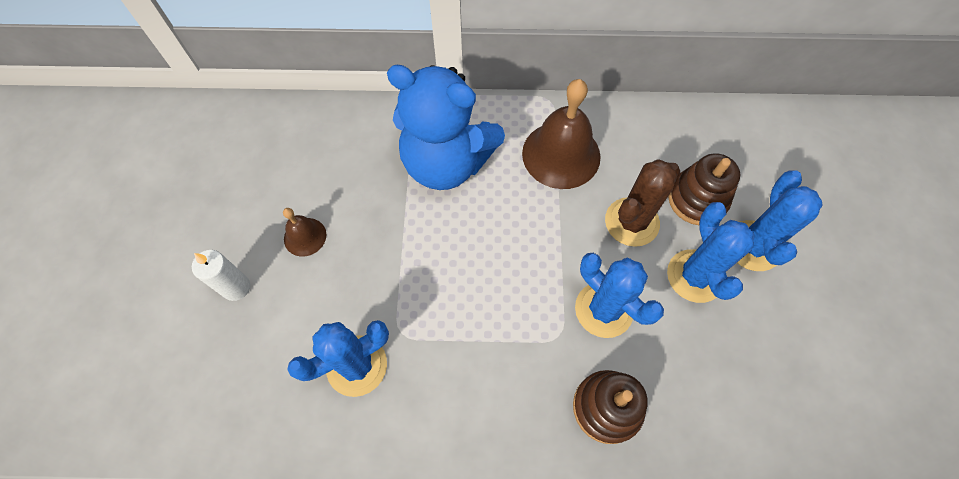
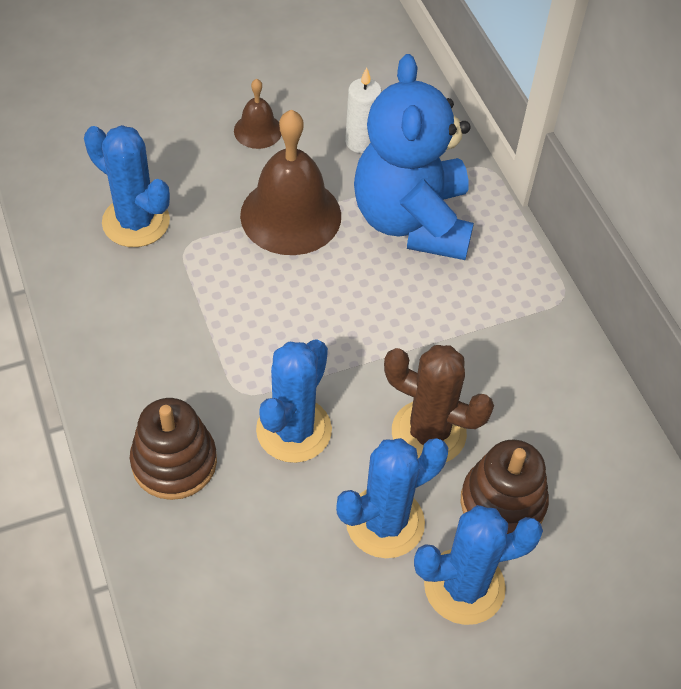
camera: 65 degrees right, 10 degrees down
white candle [192,250,250,301] -> white candle moved to [345,68,382,153]
brown bell [522,79,601,189] -> brown bell moved to [240,110,341,255]

